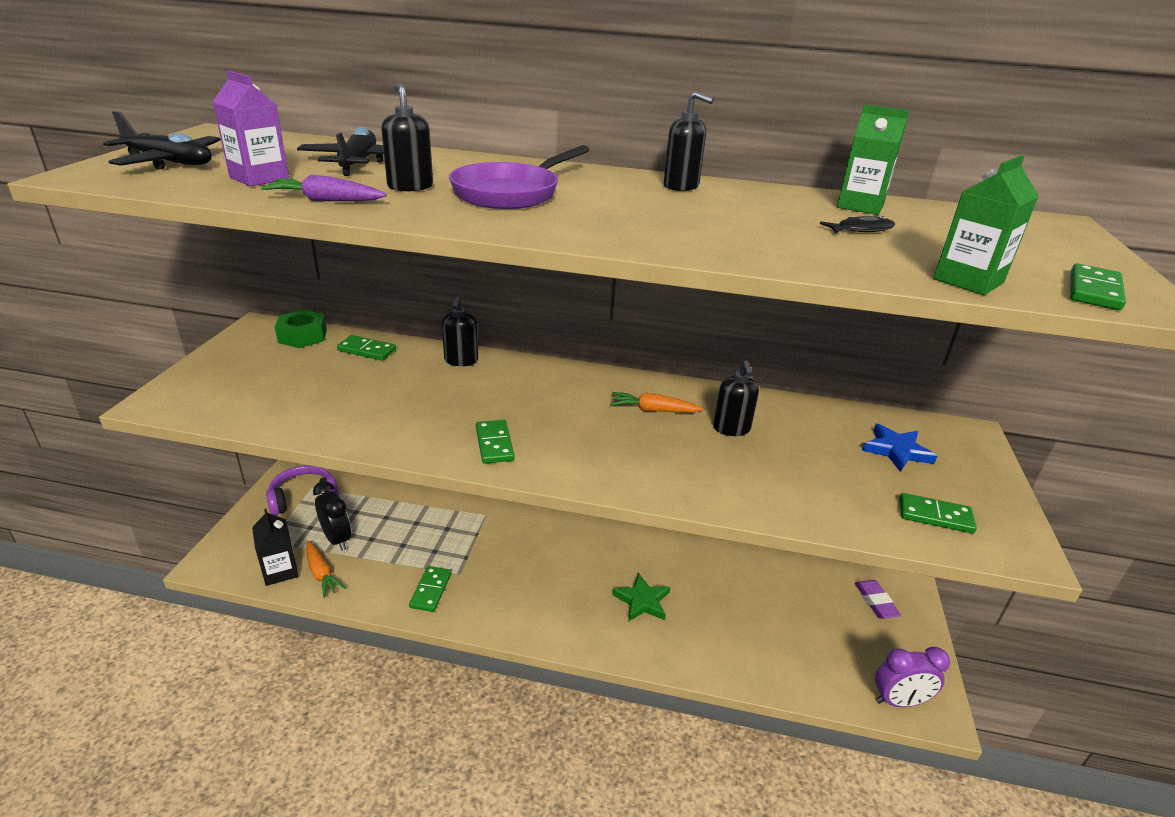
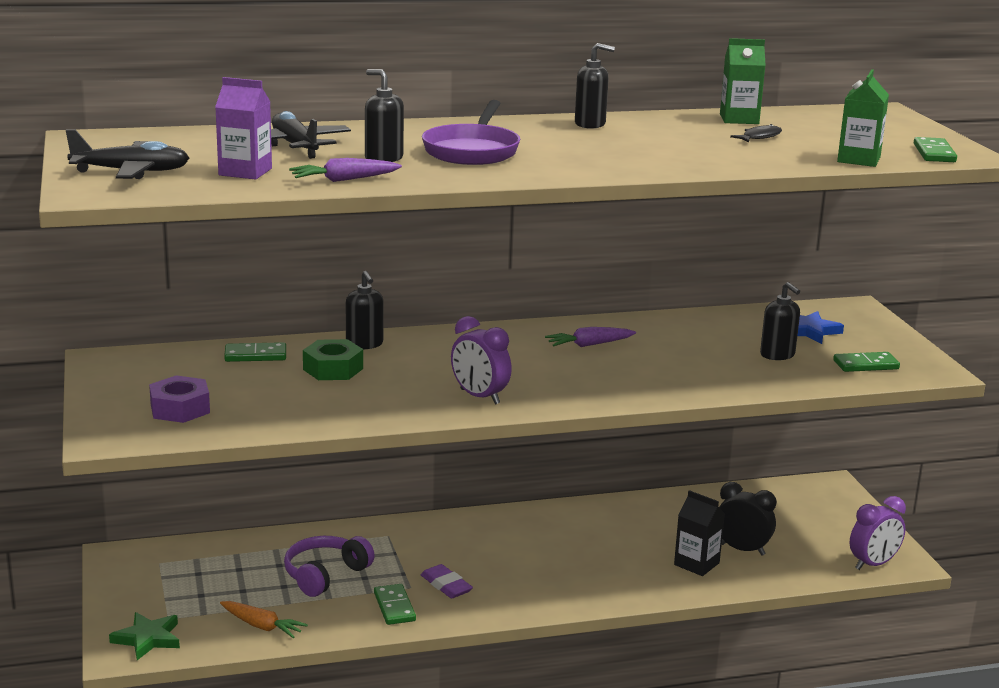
camera: 25 degrees left, 10 degrees down
black carton [252,509,298,586] -> black carton moved to [674,490,725,576]
purple headphones [266,465,339,515] -> purple headphones moved to [284,536,375,597]
green nut [275,310,327,348] -> green nut moved to [303,339,363,380]
black clock [313,481,351,551] -> black clock moved to [719,482,776,556]
green domino [476,420,515,464] -> purple clock [451,316,512,405]
orange carrot [610,392,704,413] -> purple carrot [545,327,636,347]
green star [612,573,670,622] -> green star moved to [109,612,180,660]
black soap dispenser [713,361,759,436] -> black soap dispenser moved to [760,282,800,360]
purple eraser [855,580,901,619] -> purple eraser moved to [421,564,473,598]
none -> purple nut [149,375,210,423]

